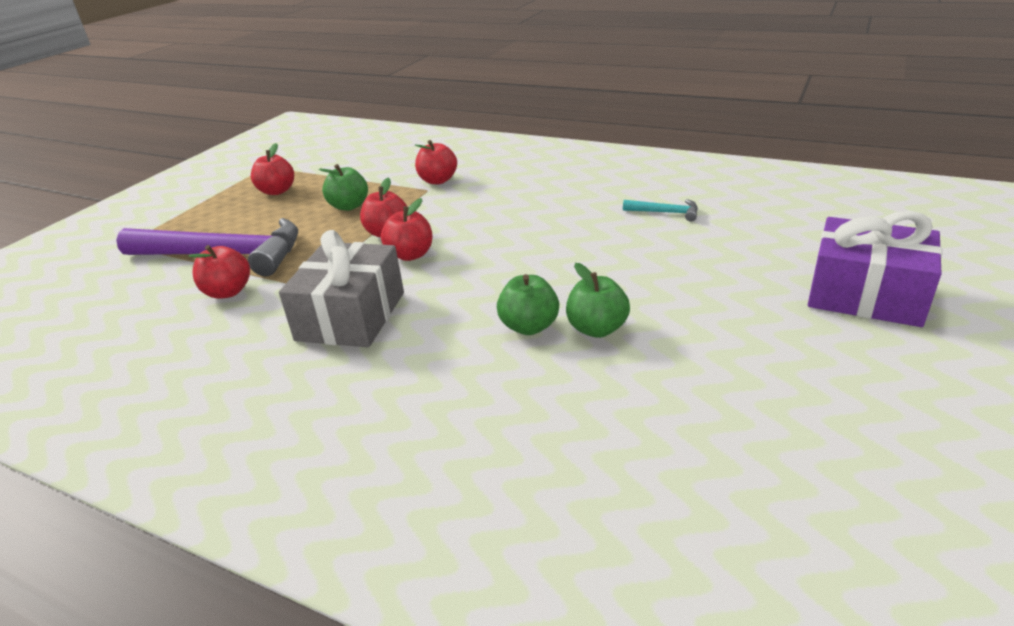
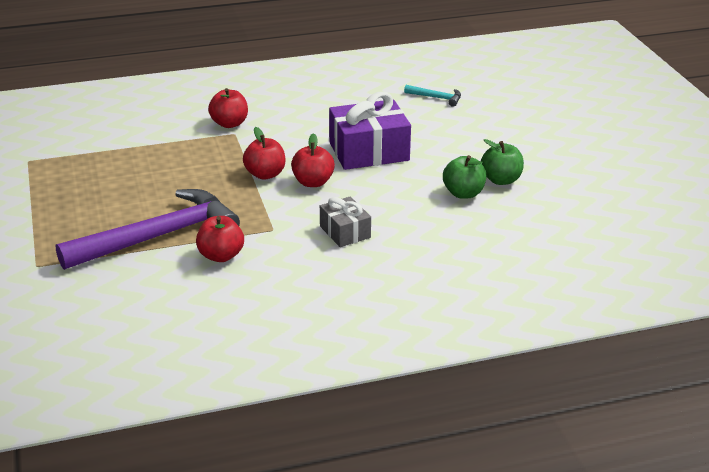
camera: 45 degrees left, 0 degrees up
red apple [251,143,294,195] -> none
grey gift [279,230,404,347] -> grey gift [320,196,371,247], size x0.56
green apple [318,164,368,211] -> none
turquoise hammer [623,199,698,222] -> turquoise hammer turned 45 degrees clockwise [404,85,461,107]
purple gift [808,211,942,327] -> purple gift moved to [329,92,411,170]

